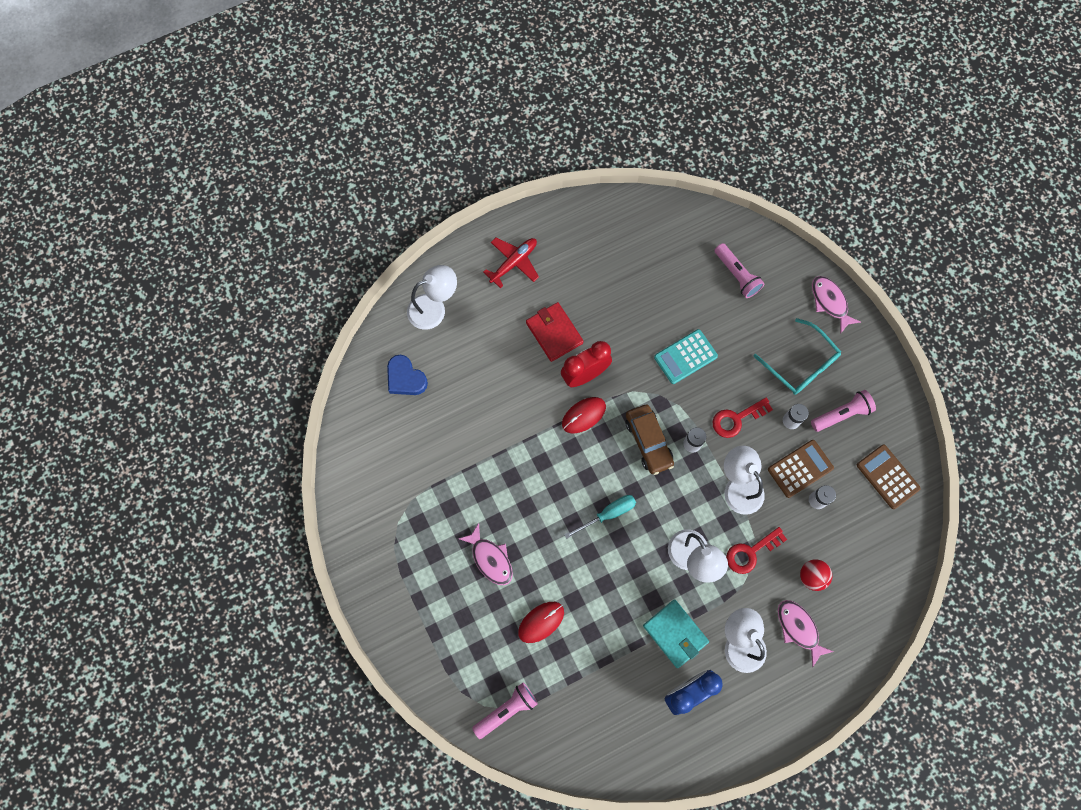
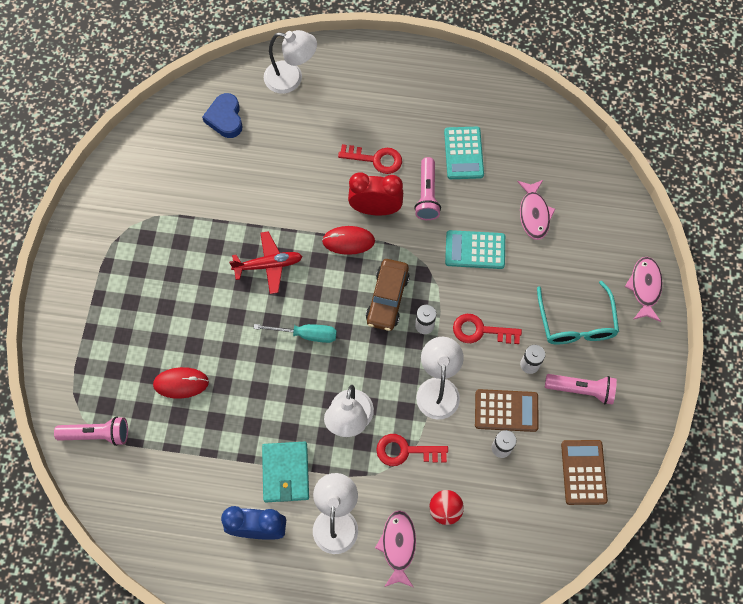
camera: 35 degrees right, 5 degrees down
pink fish [459,523,513,585] -> pink fish moved to [517,180,555,240]
red plane [483,237,539,288] -> red plane moved to [229,231,303,294]
red wallet [526,302,584,362] -> red key [338,144,402,174]
pink flashlight [714,243,764,298] -> pink flashlight moved to [414,157,441,220]
none -> turquoise calculator [444,127,484,179]

